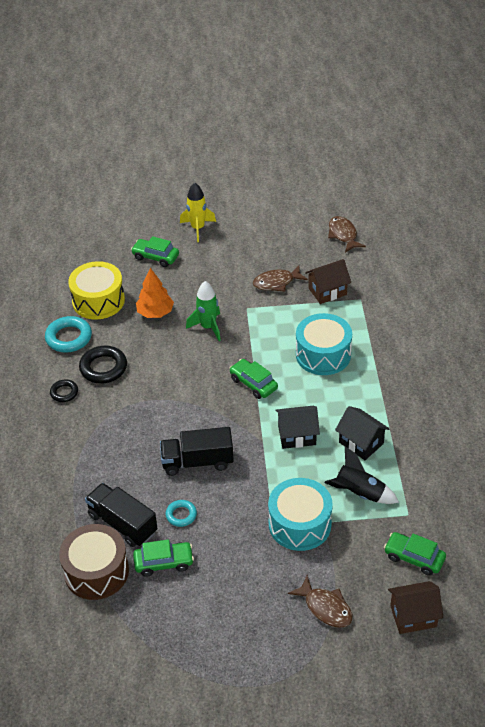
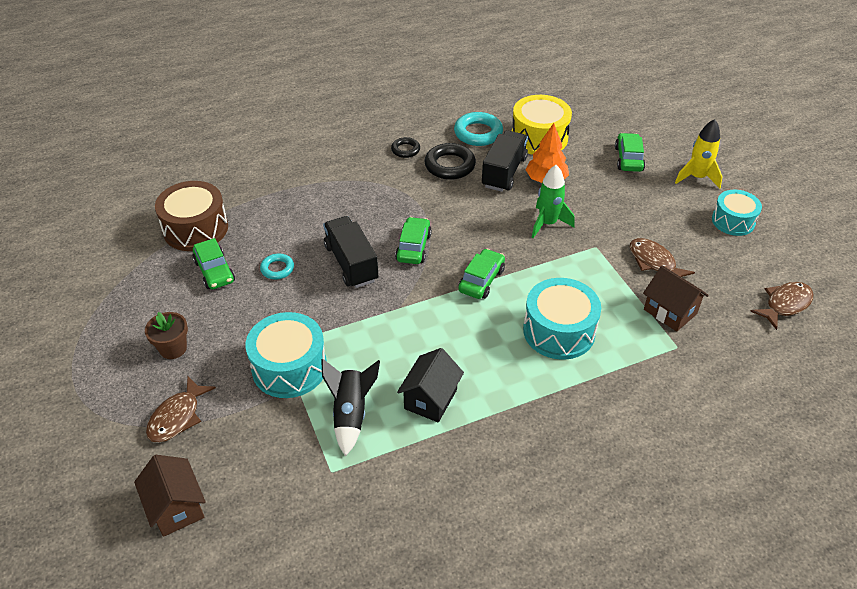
camera: 70 degrees right, 0 degrees up
black truck [85,483,158,547] -> black truck moved to [482,130,528,192]
black house [275,406,320,449] -> none
green car [384,532,446,576] -> green car moved to [395,217,432,264]
none -> brown flower pot [145,312,188,359]
none -> turquoise drum [712,190,762,236]

